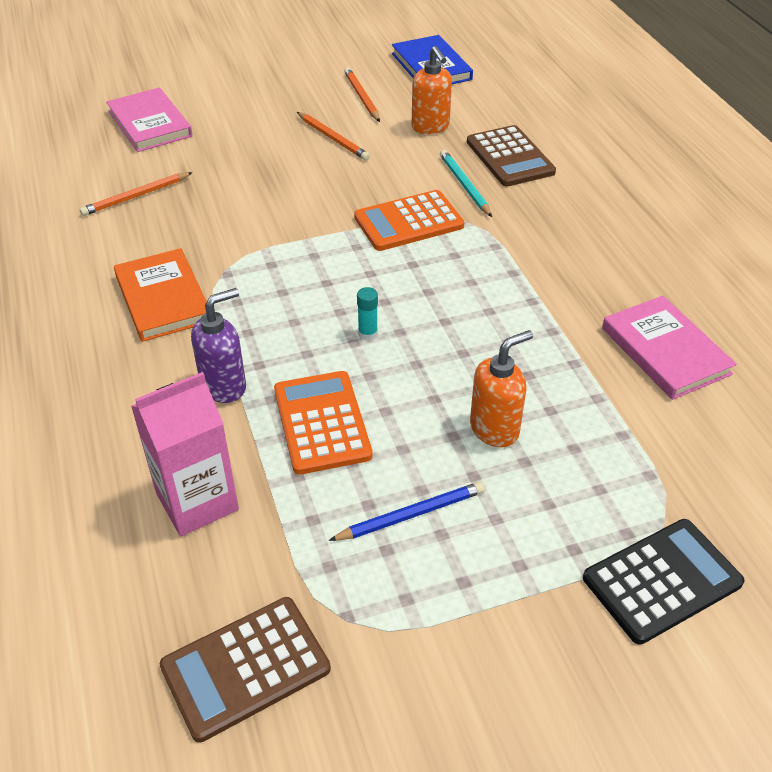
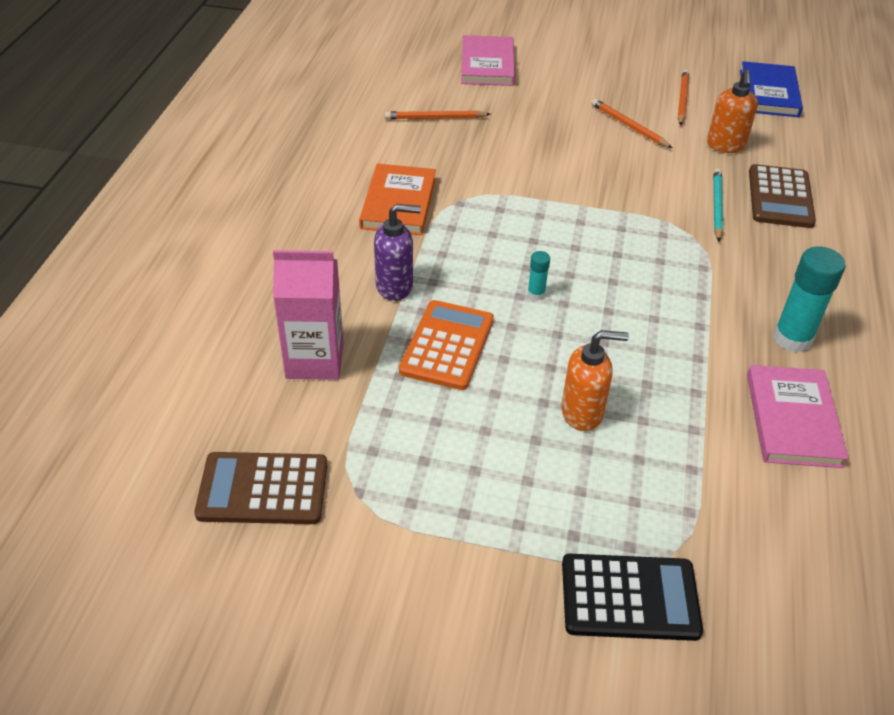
camera: 30 degrees right, 0 degrees up
orange pencil [297,112,370,161] -> orange pencil turned 150 degrees clockwise [591,99,672,148]
blue pencil [328,482,485,541] -> none
orange calculator [354,190,465,251] -> none
none -> turquoise glue stick [773,247,846,352]

